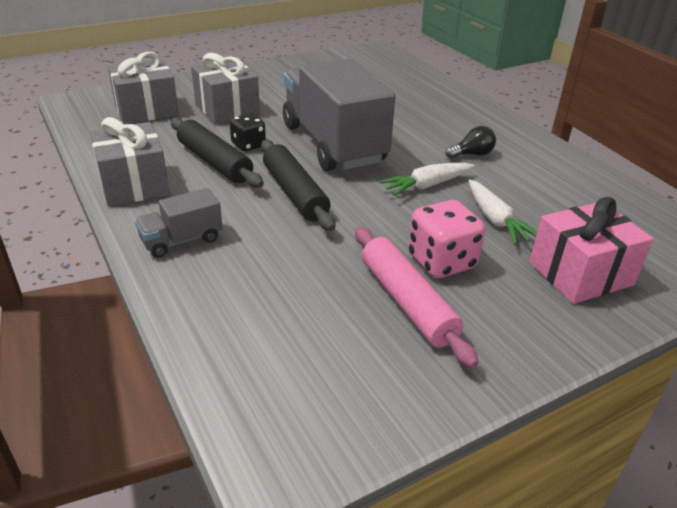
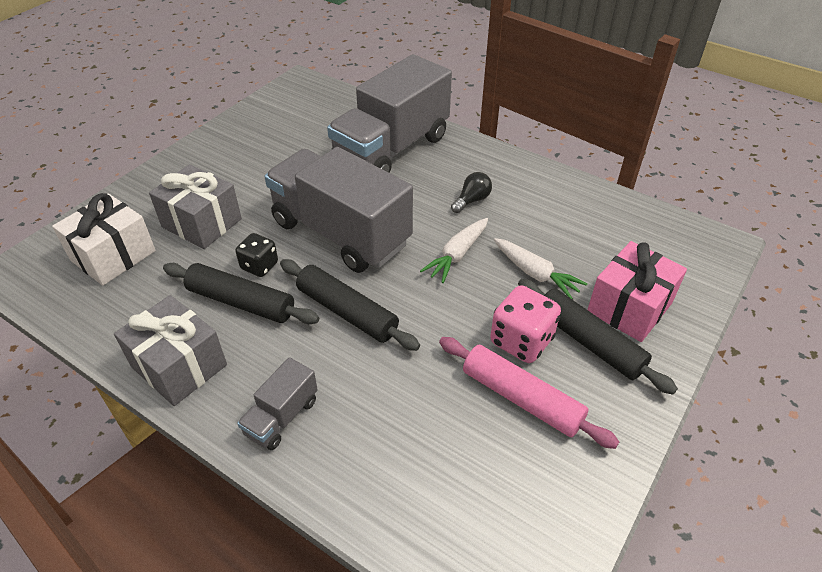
camera: 25 degrees left, 10 degrees up
grey gift [108,52,179,124] -> white gift [52,193,156,286]
none -> grey truck [327,54,452,173]
none -> black rolling pin [518,279,678,395]

